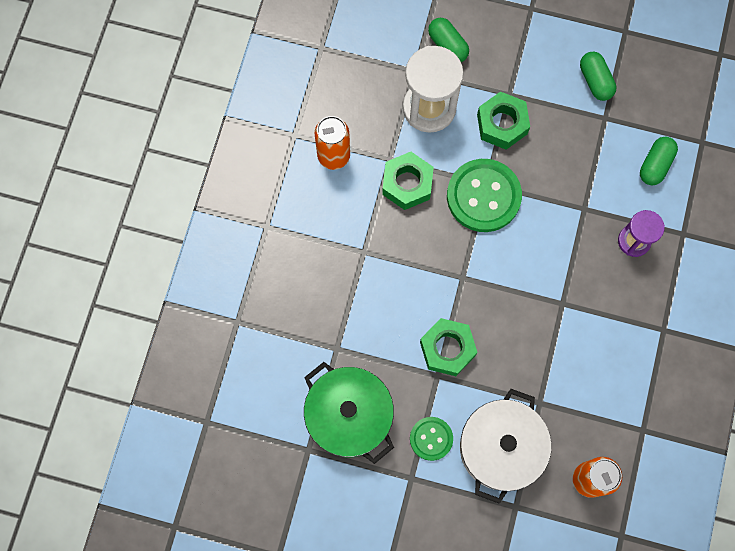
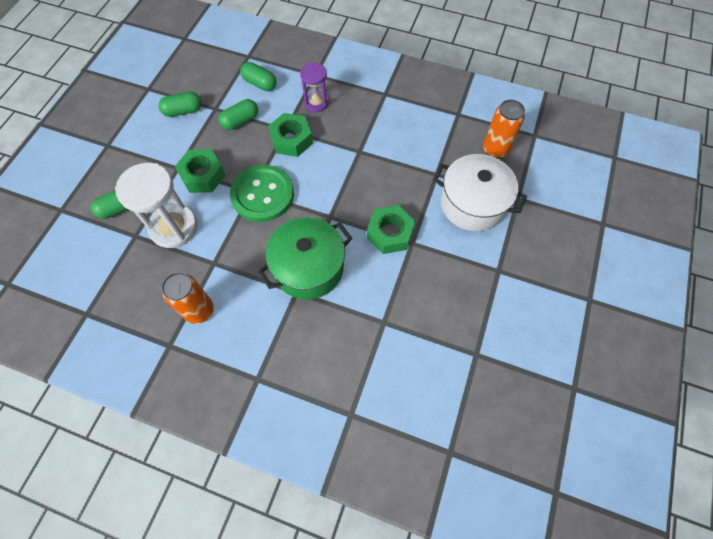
camera: 85 degrees left, 10 degrees down
green pot [304,362,394,464] -> green pot moved to [258,217,352,299]
green nut [382,152,434,210] -> green nut moved to [268,113,313,157]
green button [410,417,453,461] -> none
none -> green capsule [218,99,258,130]

